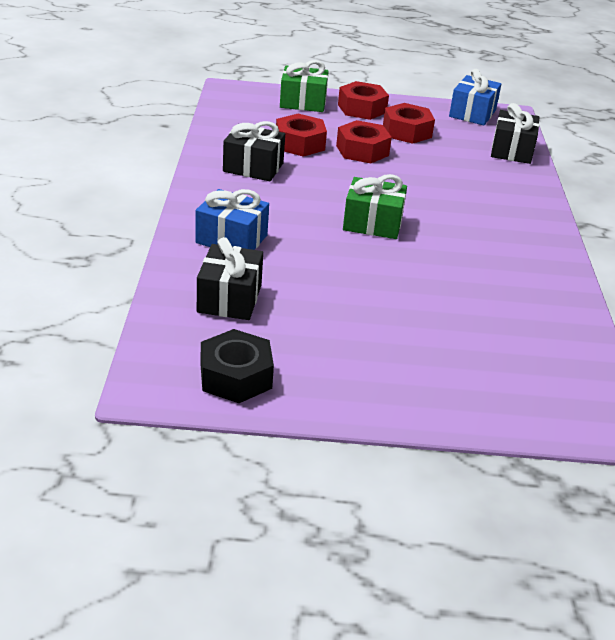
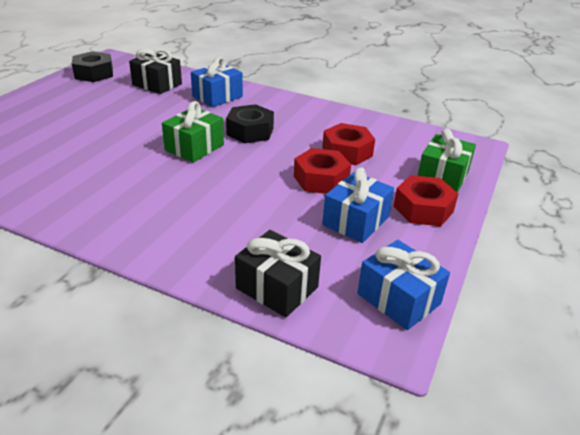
camera: 115 degrees right, 0 degrees up
black gift [223,121,285,181] -> none
red nut [383,103,435,144] -> blue gift [322,167,394,243]
none -> black nut [226,104,274,143]

